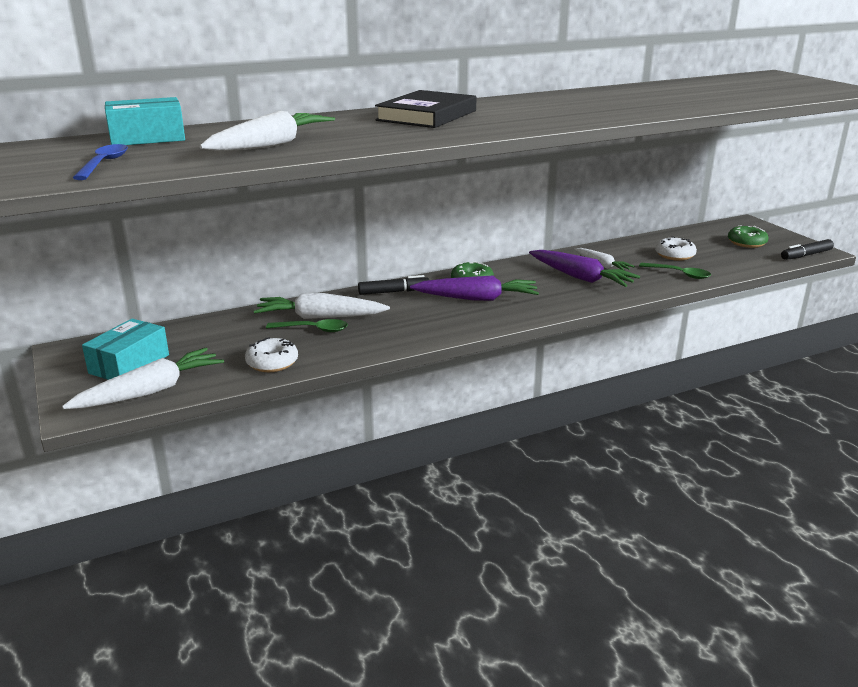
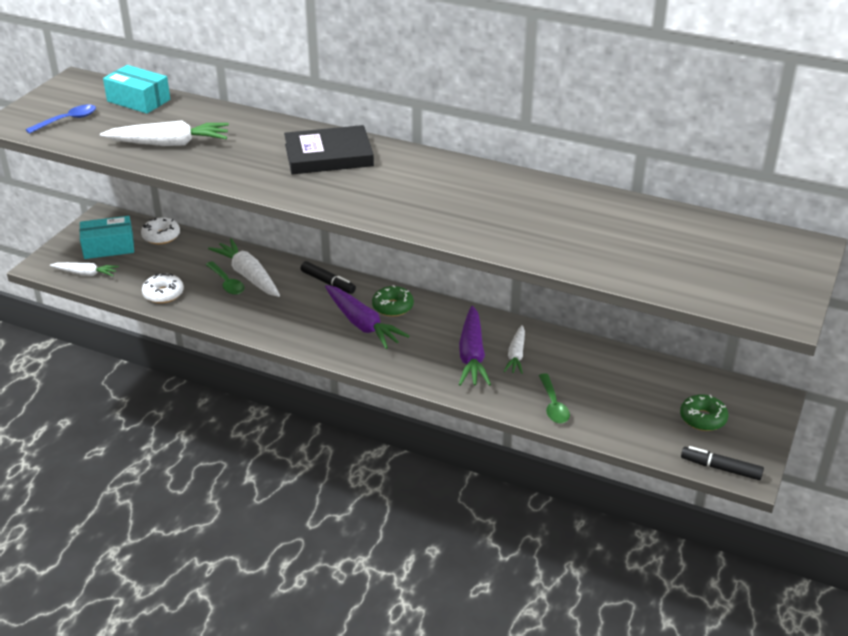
camera: 50 degrees right, 10 degrees up
white carrot [62,348,224,409] -> white carrot [50,262,119,276], size x0.61
white donut [655,236,697,261] -> white donut moved to [141,217,180,244]

